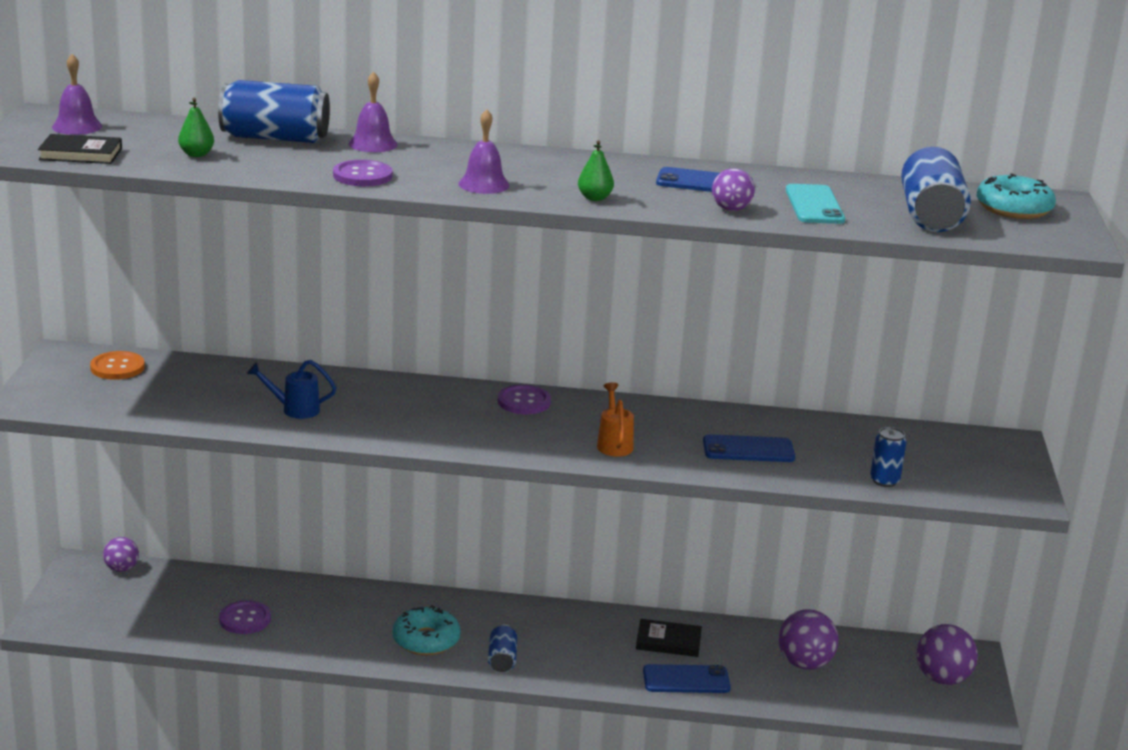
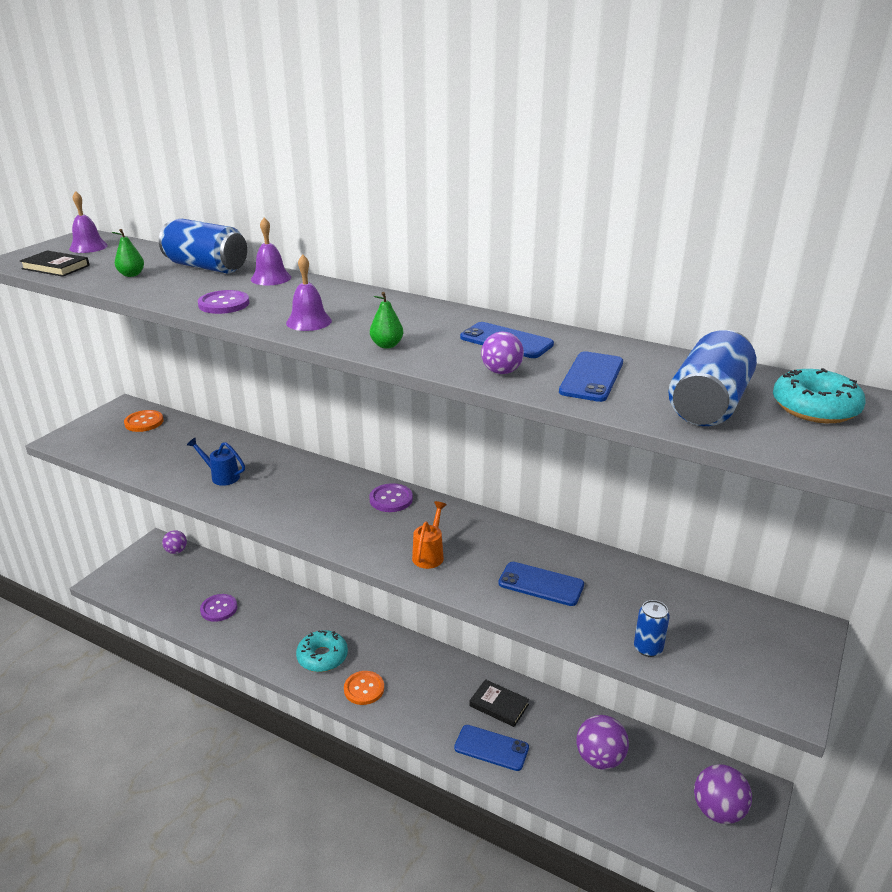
camera: 25 degrees right, 5 degrees up
blue can [488,624,517,672] -> orange button [344,671,384,705]
turquoise phone [786,184,845,224] -> blue phone [559,351,623,402]

